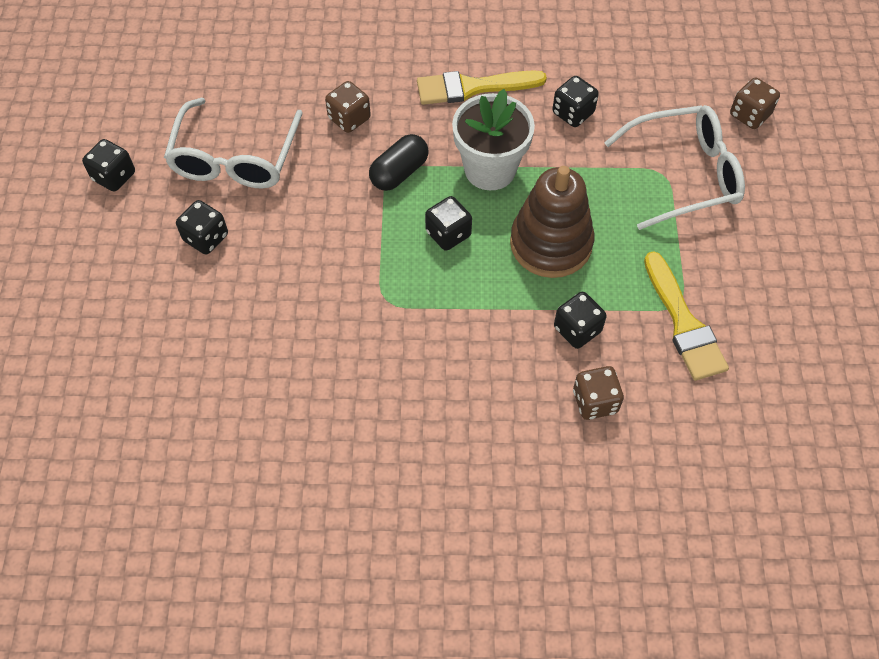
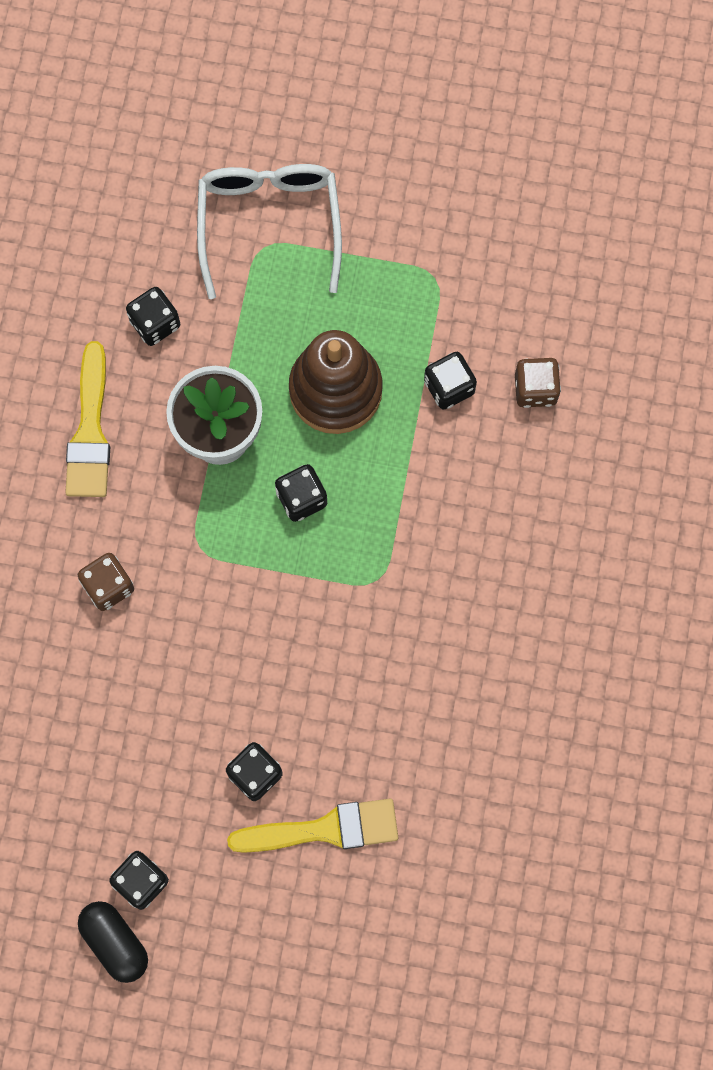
camera: 80 degrees left, 15 degrees up
white glasses [164,98,303,189] -> none
black capsule [369,134,429,191] -> black capsule moved to [78,901,148,983]
yellow brush [644,251,729,381] -> yellow brush moved to [227,799,398,853]
brown dice [730,78,780,129] -> none

